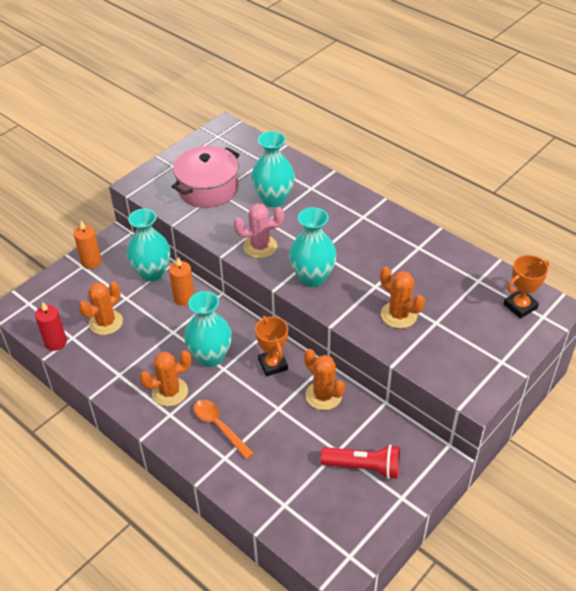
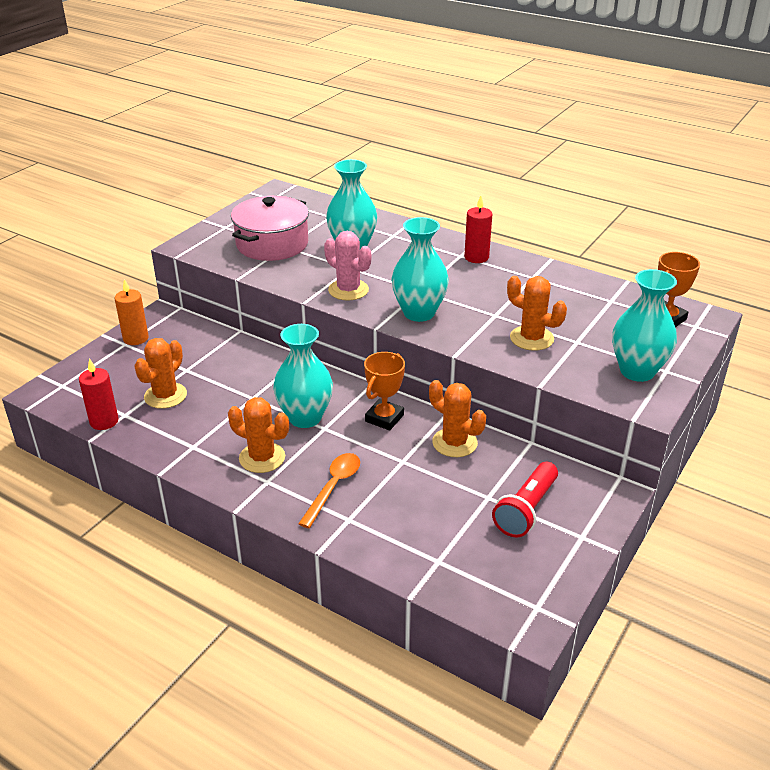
camera: 10 degrees left, 10 degrees down
turquoise vase [127,209,170,281] -> turquoise vase moved to [612,269,677,382]
orange cactus [139,350,191,406] -> orange cactus turned 60 degrees clockwise [228,397,289,473]
orange candle [169,257,194,306] -> none
orange spoon [194,400,254,459] -> orange spoon turned 75 degrees clockwise [298,453,360,528]
pink cactus [234,203,284,258] -> pink cactus turned 60 degrees clockwise [324,231,372,301]
orange trophy [255,316,288,376] -> orange trophy turned 60 degrees clockwise [364,352,405,431]
red flashlight [321,445,400,479] -> red flashlight turned 120 degrees clockwise [492,462,558,538]
none -> red candle [464,196,492,263]

